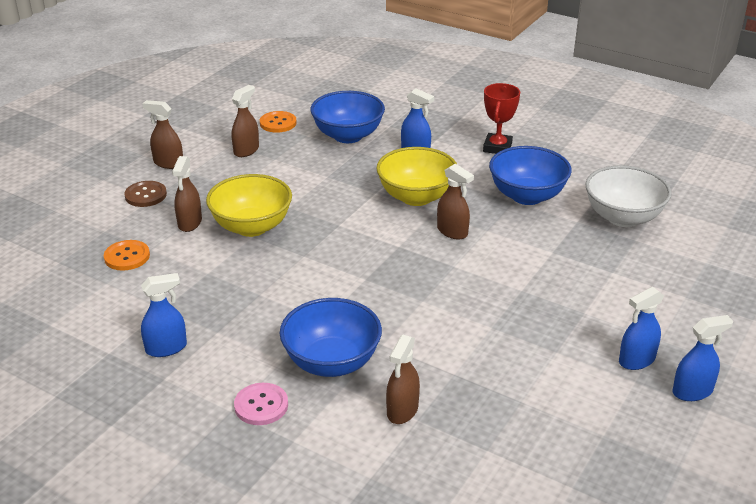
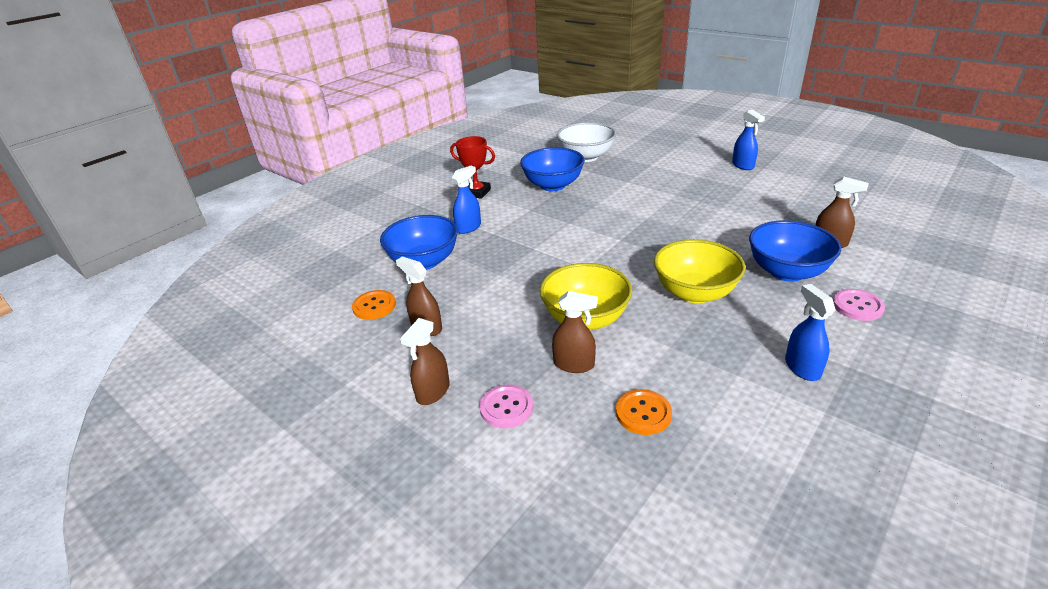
camera: 80 degrees left, 0 degrees up
brown button [124,181,167,207] -> pink button [479,384,533,428]
yellow bowl [376,147,457,206] -> yellow bowl moved to [654,239,746,303]
brown spray bottle [437,164,474,240] -> none
blue spray bottle [672,315,733,401] -> none

